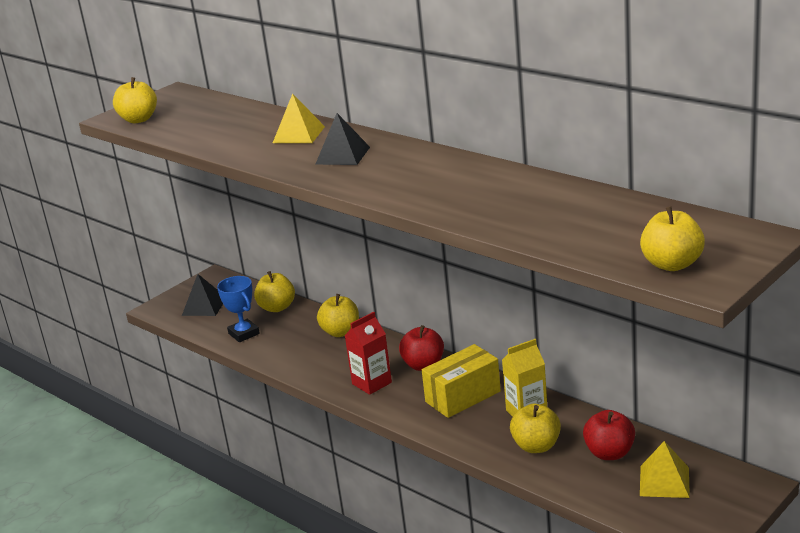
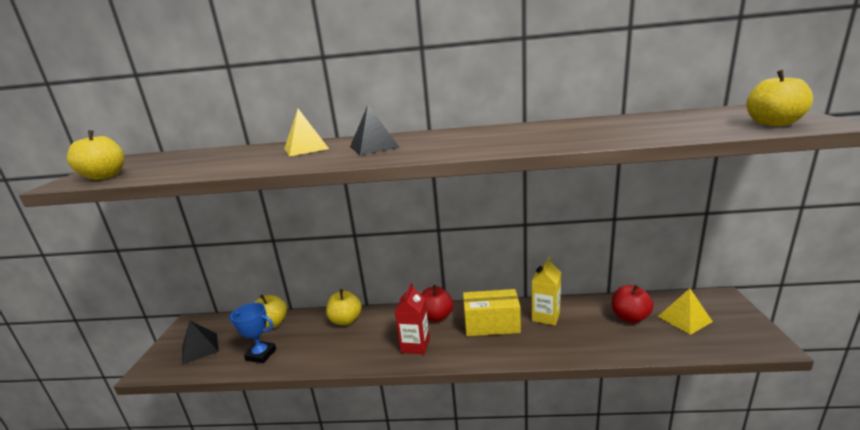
camera: 40 degrees left, 5 degrees down
yellow box [422,344,501,418] -> yellow box turned 75 degrees clockwise [463,289,521,336]
yellow apple [510,404,561,453] -> none

